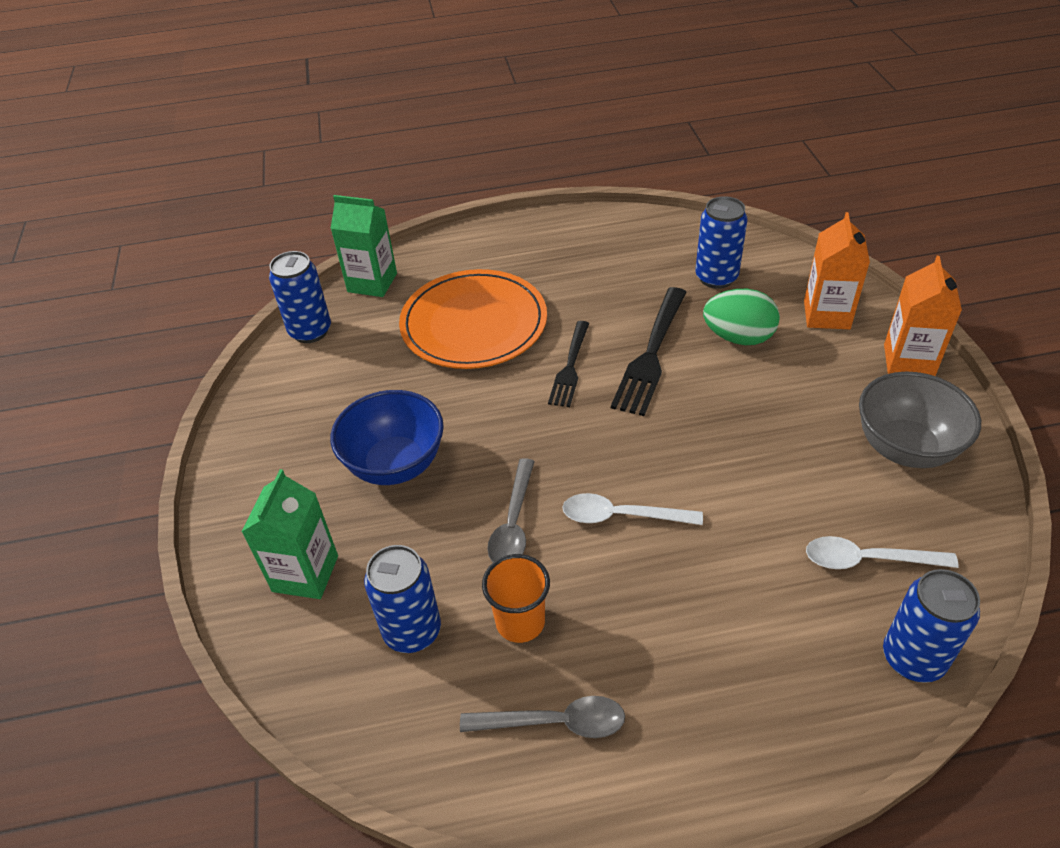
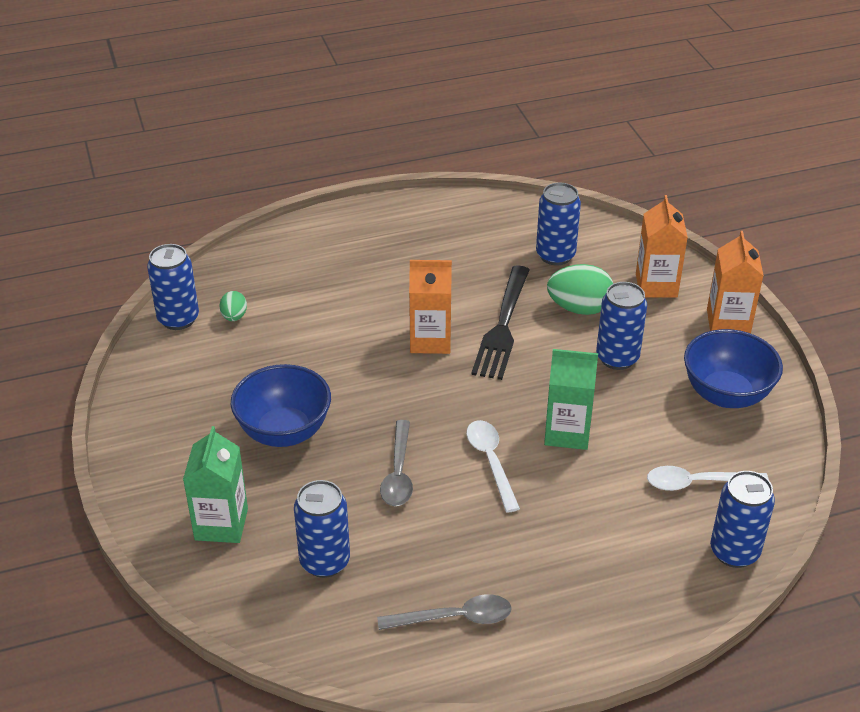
camera: 10 degrees left, 5 degrees down
green carton [331,195,397,297] -> green carton moved to [544,349,598,450]
orange plate [399,269,547,369] -> none
orange cup [482,554,550,643] -> none
black fork [548,321,589,407] -> orange carton [409,260,452,354]
white spoon [563,493,703,525] -> white spoon turned 75 degrees clockwise [466,420,520,513]
grey bowl [859,371,981,468] -> blue bowl [684,329,783,408]
none -> green egg [219,291,247,321]
none -> blue can [596,282,647,370]

